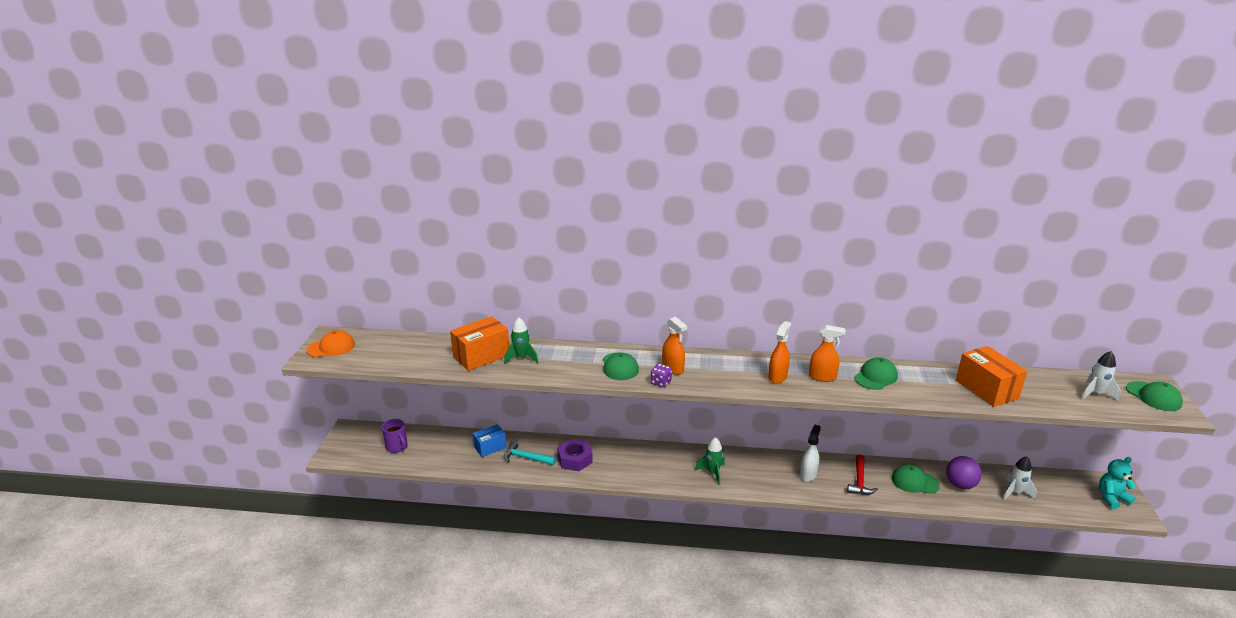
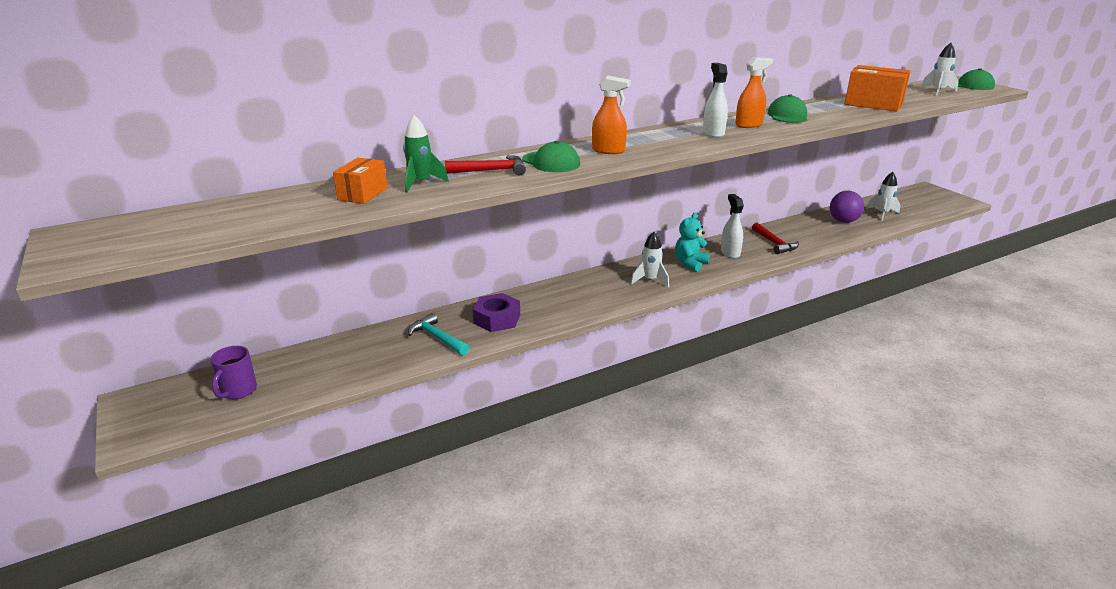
camera: 35 degrees left, 0 degrees up
orange cap [306,330,355,357] -> none
purple mug [382,419,408,453] -> purple mug turned 90 degrees clockwise [211,346,257,399]
orange box [450,316,509,371] -> orange box [333,158,387,204], size x0.63
blue box [473,424,507,457] -> none
turquoise hammer [504,441,556,465] -> turquoise hammer turned 60 degrees clockwise [408,313,469,355]
purple dice [651,363,672,387] -> none
green rocket [695,437,725,485] -> white rocket [631,232,669,287]
orange spray bottle [768,321,791,384] -> white spray bottle [703,63,728,138]
green cap [892,464,940,494] -> none
turquoise teddy bear [1099,457,1136,509] -> turquoise teddy bear moved to [675,212,710,272]
none -> red hammer [445,155,526,175]

